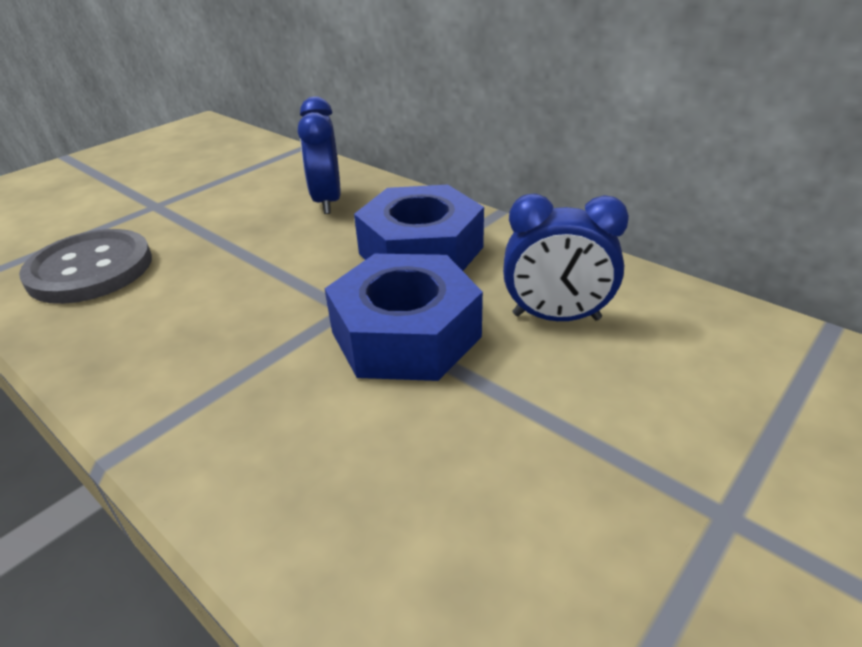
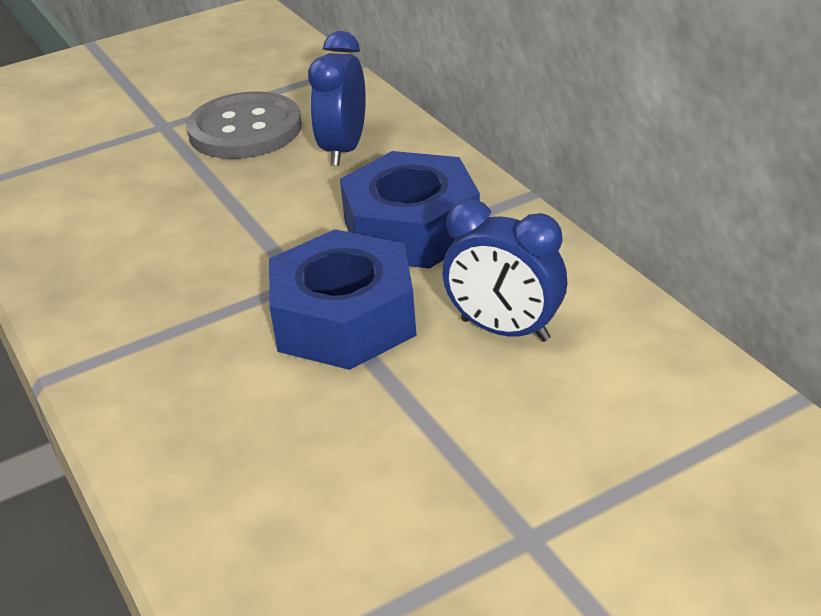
camera: 20 degrees right, 0 degrees up
grey button [19,229,152,304] -> grey button moved to [186,91,302,159]

